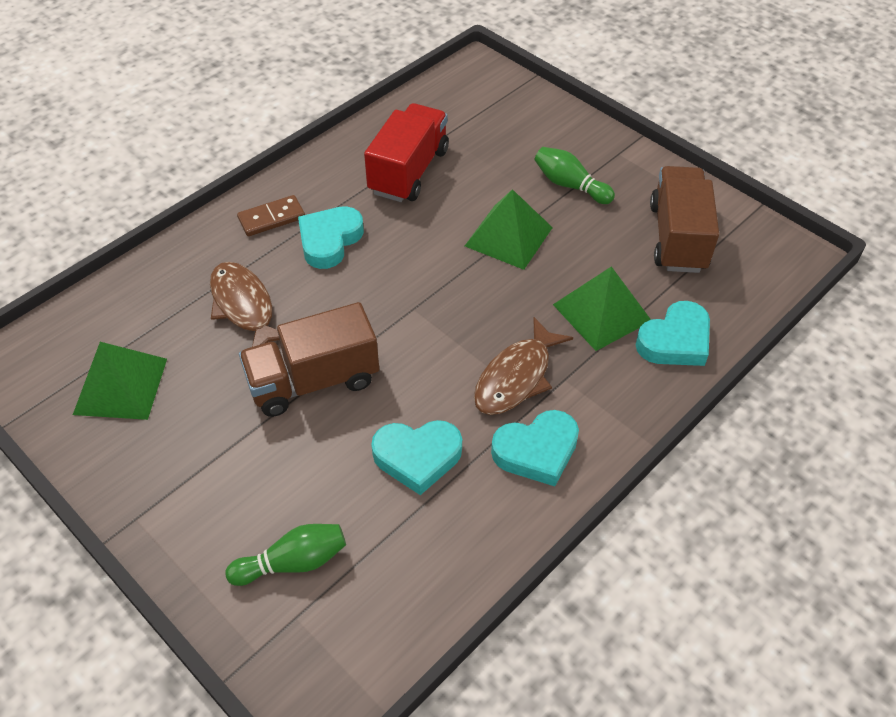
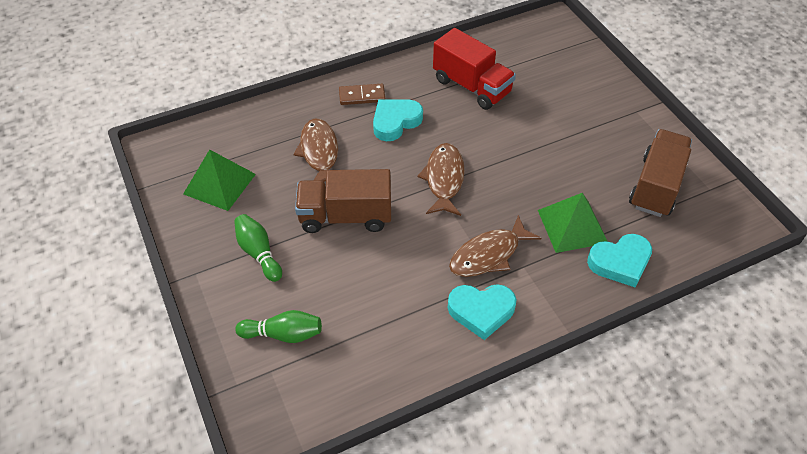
camera: 20 degrees right, 0 degrees up
red truck [364,103,449,202] -> red truck turned 90 degrees clockwise [433,28,516,110]
turquoise heart [371,420,462,495] -> none
green pyramid [465,189,553,270] -> none
green bowling pin [535,147,615,204] -> green bowling pin moved to [234,214,282,282]
none -> brown fish [418,143,465,216]

